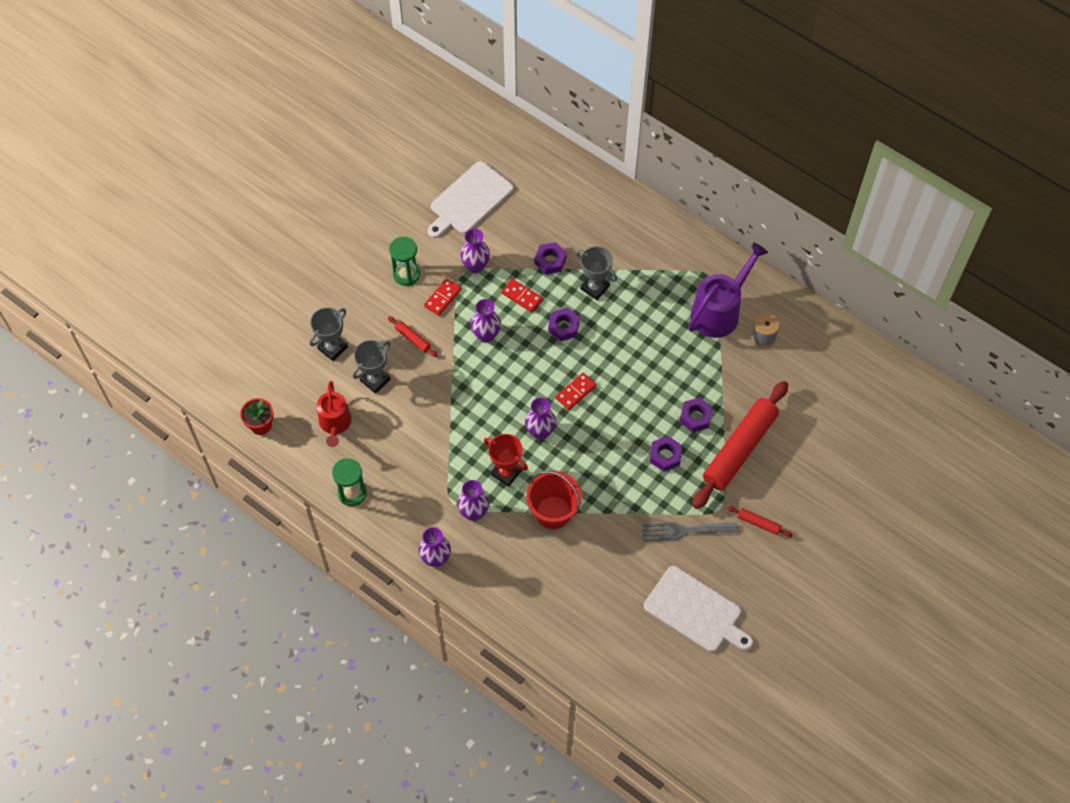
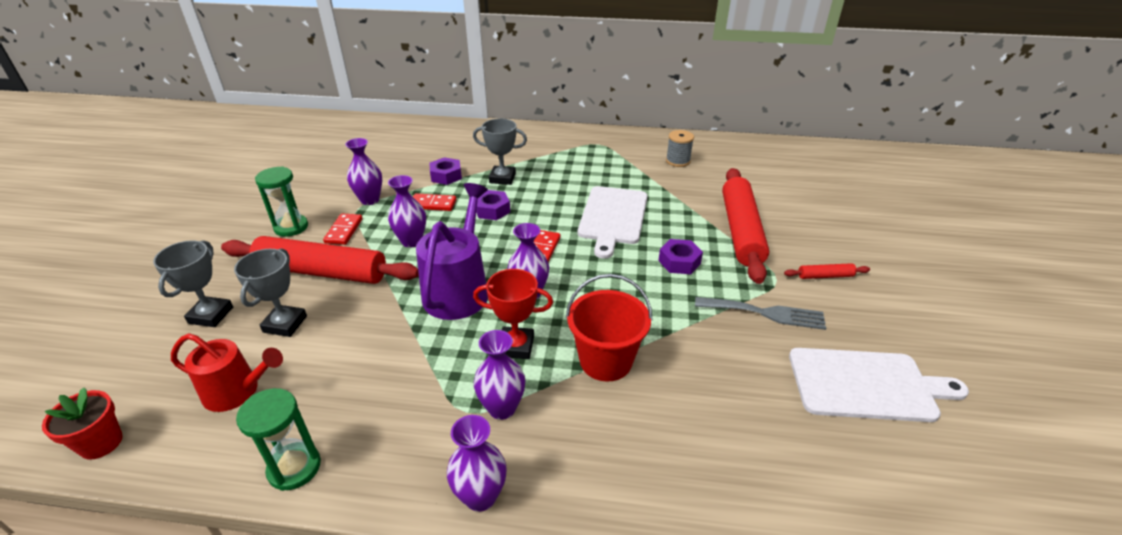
camera: 30 degrees left, 25 degrees down
red watering can [317,381,352,447] -> red watering can turned 45 degrees counterclockwise [171,333,283,412]
red rolling pin [388,316,438,357] -> red rolling pin [221,236,419,284], size x2.44
white cutting board [428,161,514,238] -> white cutting board moved to [578,186,648,259]
grey fork [642,522,738,541] -> grey fork turned 135 degrees counterclockwise [695,297,826,330]
purple nut [680,398,713,432] -> none
purple watering can [688,242,768,338] -> purple watering can moved to [416,183,488,320]

